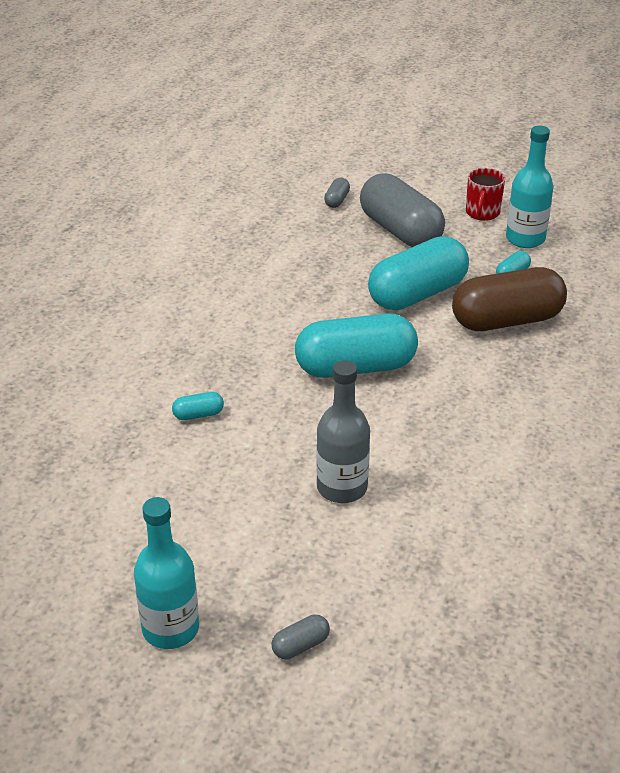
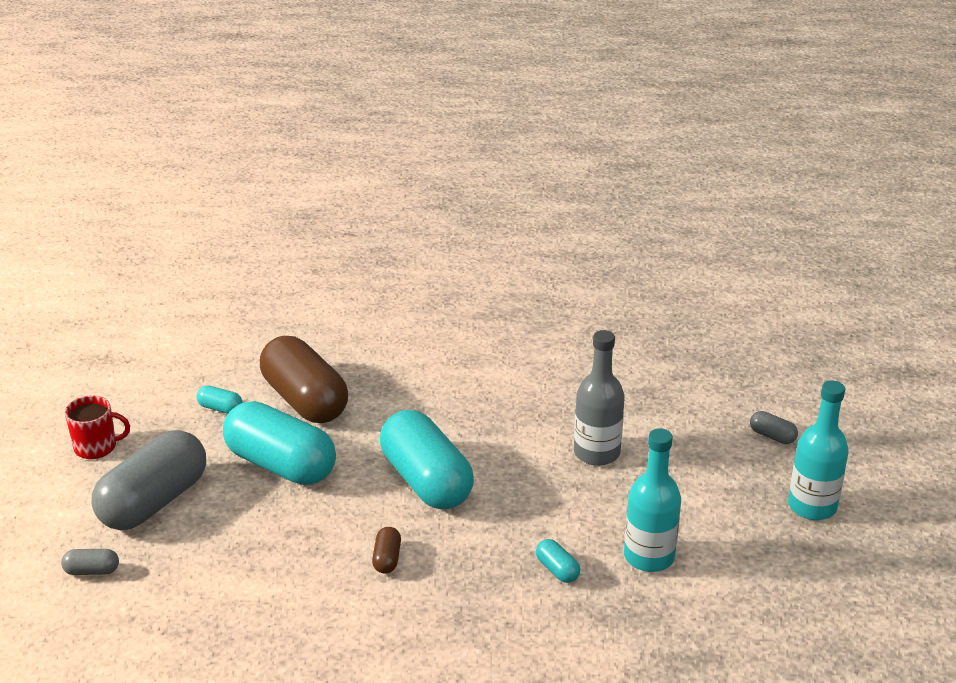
camera: 110 degrees left, 5 degrees down
turquoise bottle [506,126,553,248] -> turquoise bottle moved to [624,428,681,572]
none -> brown capsule [372,527,401,573]

